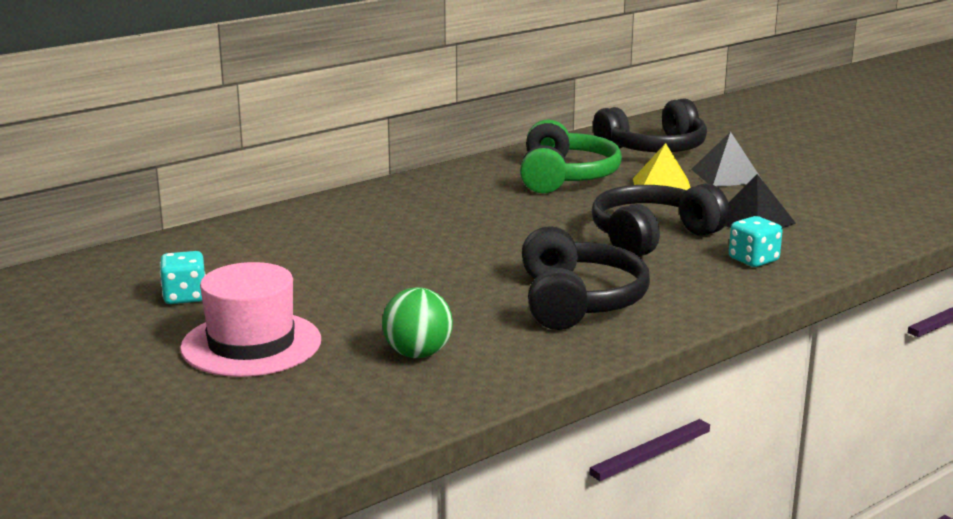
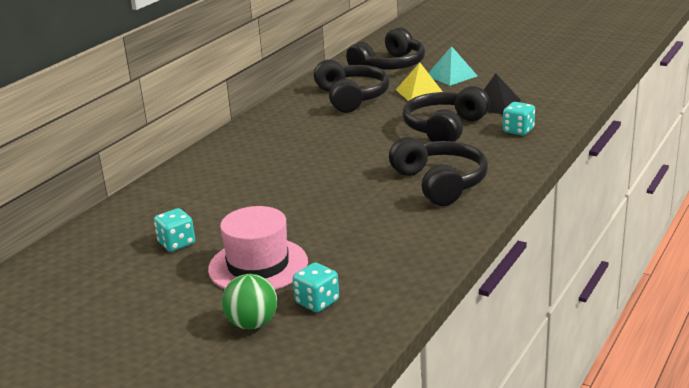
camera: 20 degrees left, 5 degrees up
green ball [382,287,453,358] -> green ball moved to [222,274,277,329]
green headphones [520,119,622,194] -> black headphones [314,59,390,113]
black pyramid [691,132,761,187] -> turquoise pyramid [429,46,477,86]
none -> turquoise dice [293,263,339,312]

